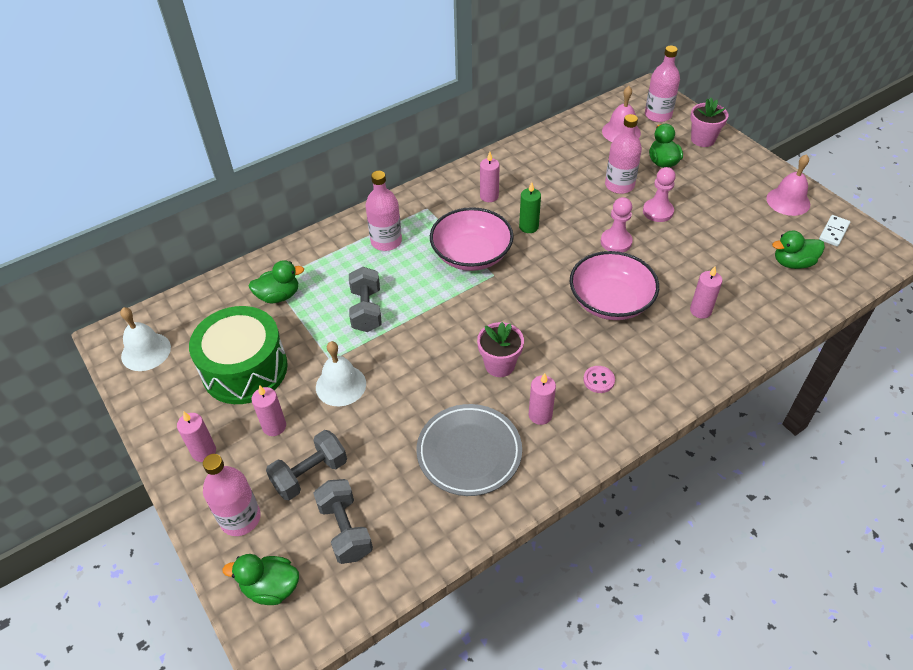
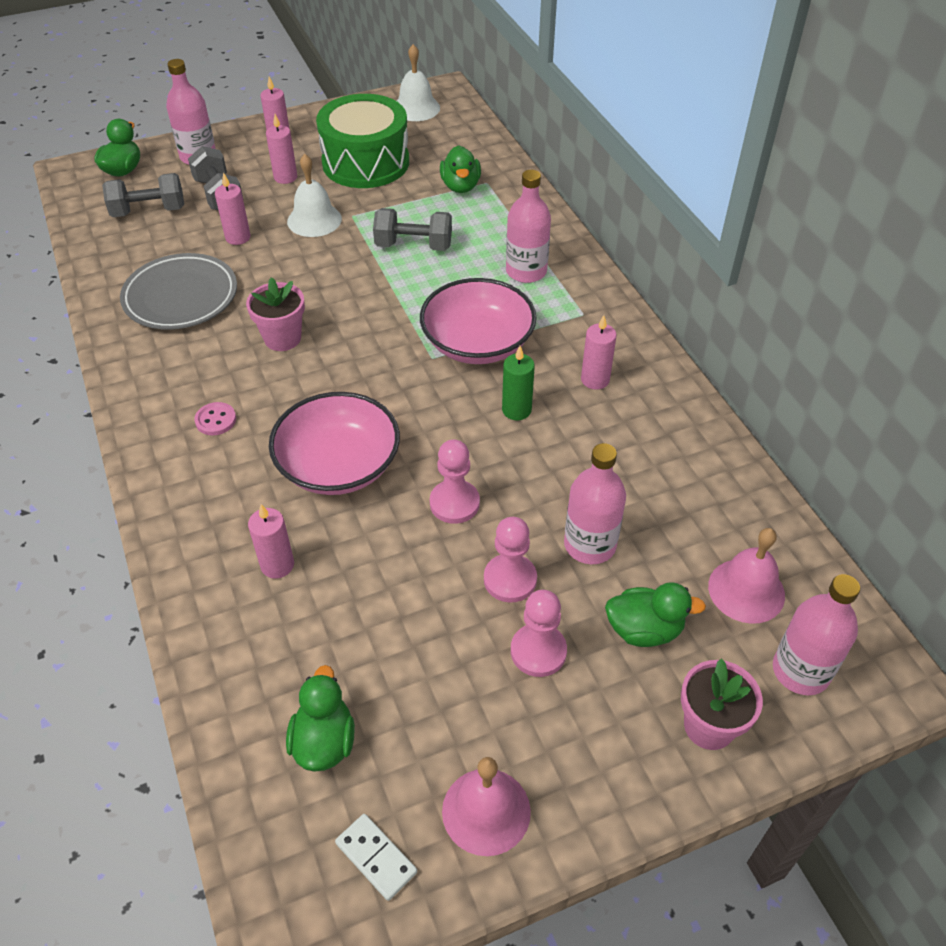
camera: 100 degrees right, 0 degrees up
pink candle [529,373,556,425] -> pink candle moved to [215,172,250,245]
none -> pink pawn [511,590,567,677]

